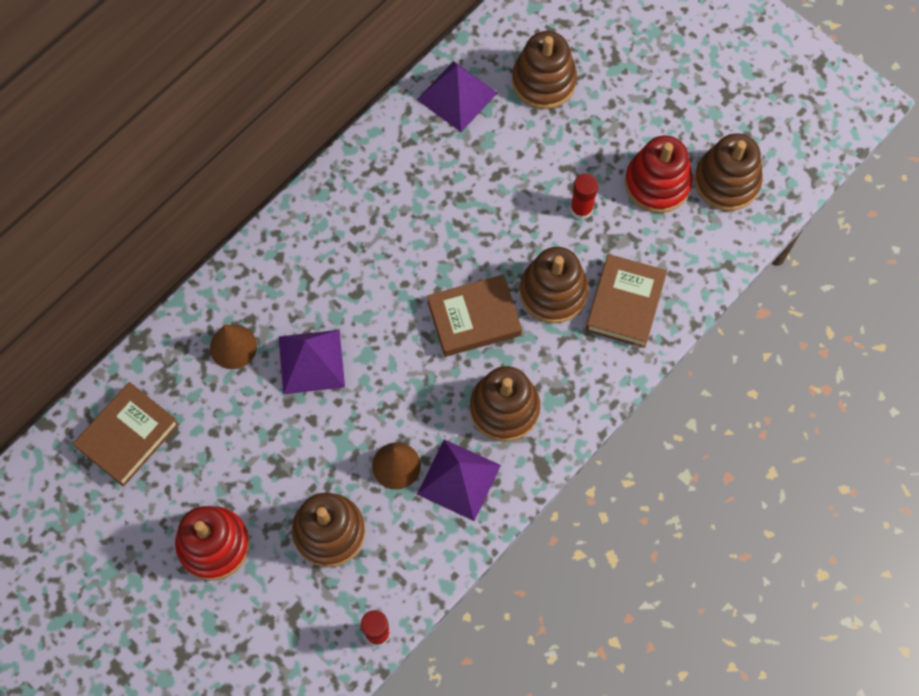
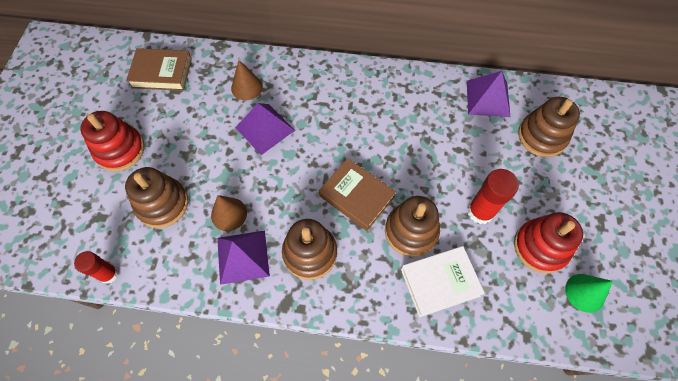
camera: 55 degrees right, 5 degrees down
red glue stick [570,173,598,220] -> red glue stick [467,169,519,224], size x1.51
brown book [585,254,667,348] -> white book [401,246,485,317]
brown stacking toy [694,133,763,211] -> green cone [565,274,613,313]

